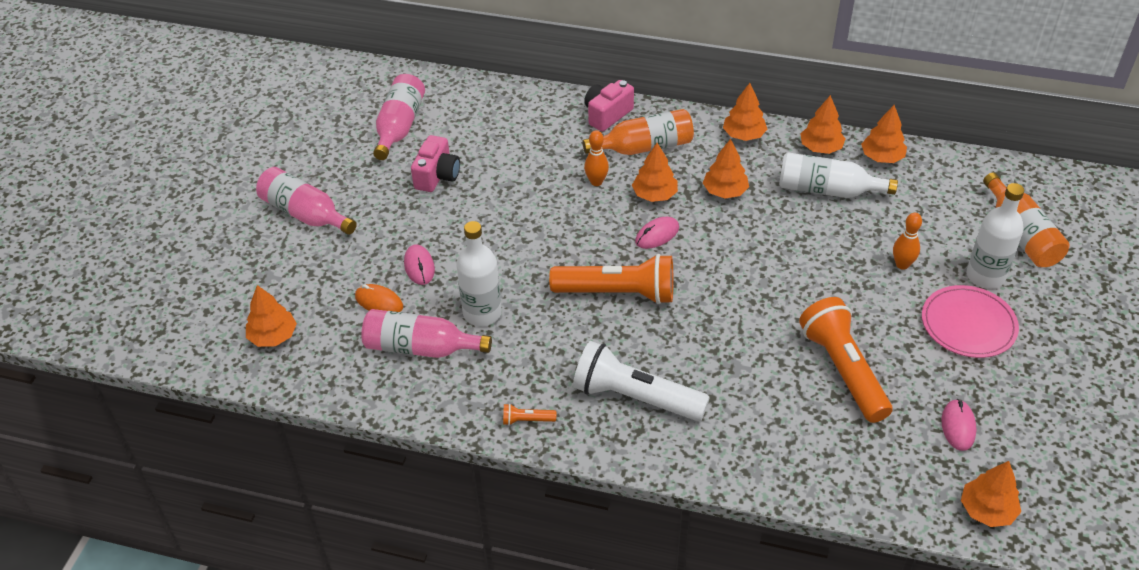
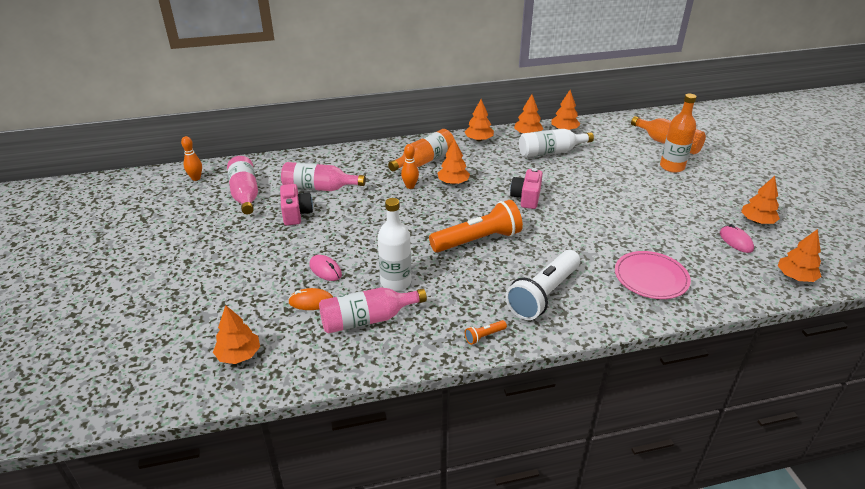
camera: 30 degrees left, 10 degrees down
pink bottle [256,167,357,235] -> pink bottle moved to [281,162,366,191]
white flashlight [573,341,710,421] -> white flashlight turned 45 degrees counterclockwise [505,250,580,320]
pink camera [584,80,634,132] -> pink camera moved to [510,168,543,209]
pink mouse [635,217,679,249] -> none
orange tree [703,139,749,198] -> orange tree moved to [741,176,780,224]
orange flashlight [799,297,892,423] -> none
orange bowling pin [893,213,922,270] -> orange bowling pin moved to [181,136,202,181]
pink plate [922,285,1019,358] -> pink plate moved to [615,251,691,299]
white bottle [966,183,1024,289] -> orange bottle [660,94,697,173]

